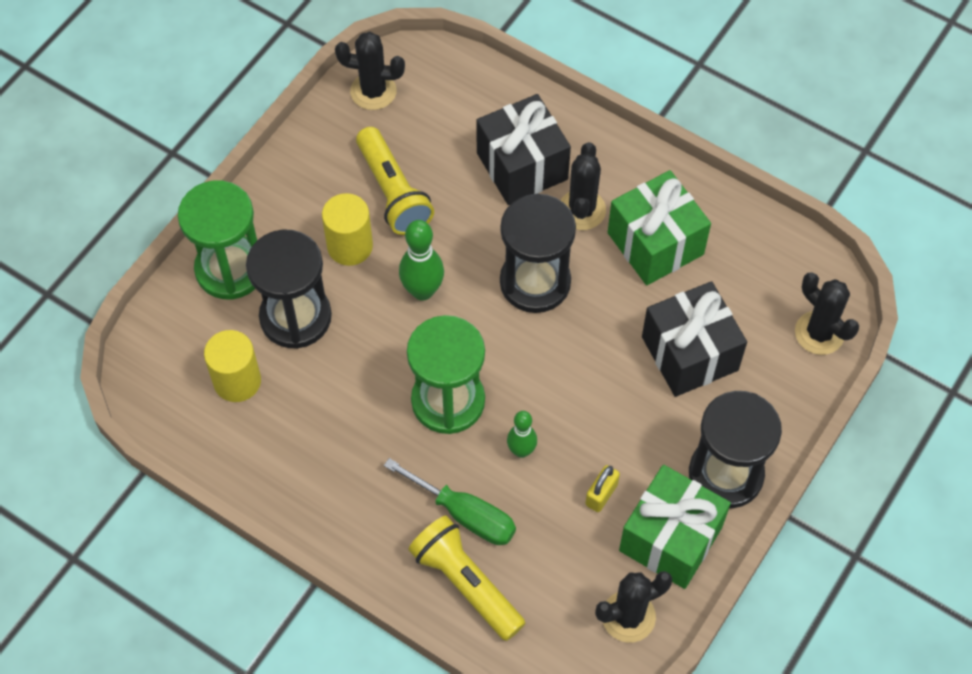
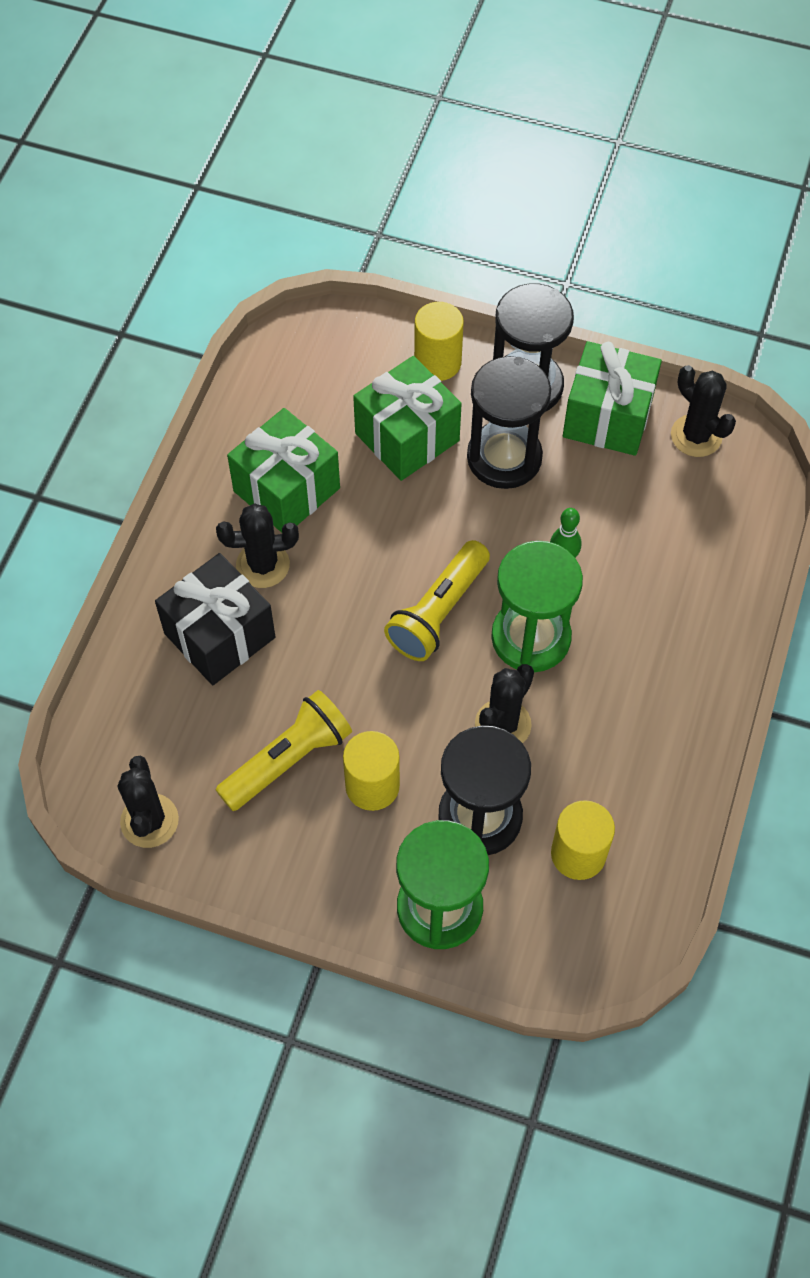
camera: 105 degrees left, 0 degrees up
green screwdriver [384,458,516,545] -> none
green bowling pin [399,220,444,301] -> none
yellow flashlight [408,516,525,641] -> yellow flashlight moved to [384,540,490,661]
black hourglass [500,193,576,313] -> black hourglass moved to [467,356,551,489]
yellow padlock [585,465,620,512] -> none
black gift [642,281,747,397] -> green gift [353,356,462,481]
black cactus [795,272,859,355] -> black cactus moved to [475,664,534,743]
none -> yellow cylinder [414,302,464,381]

